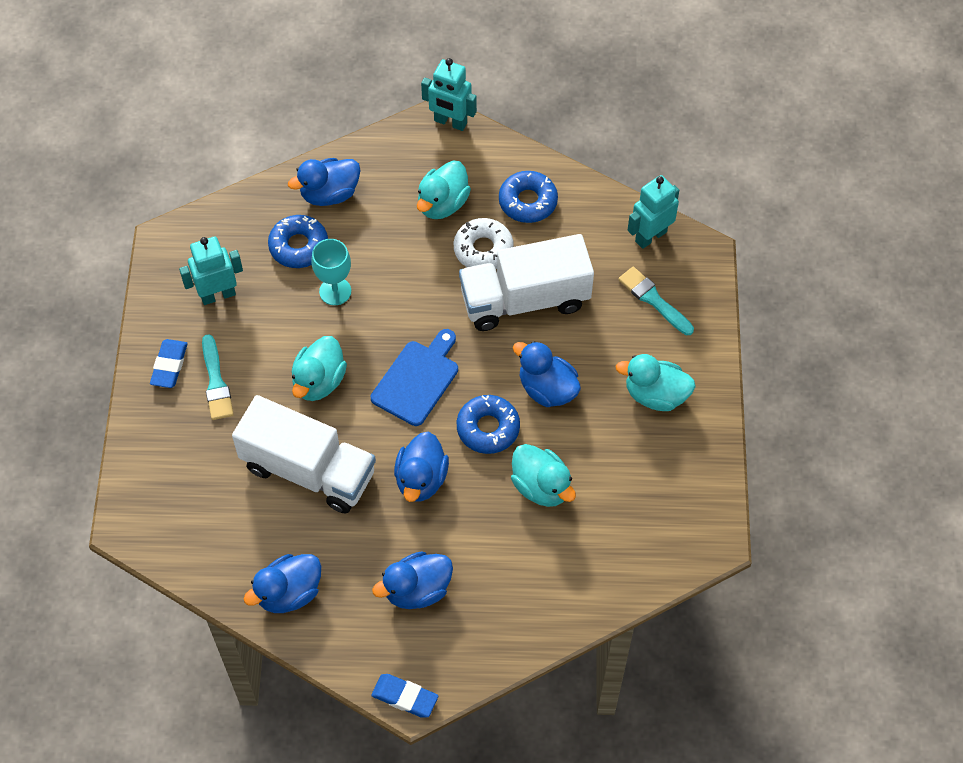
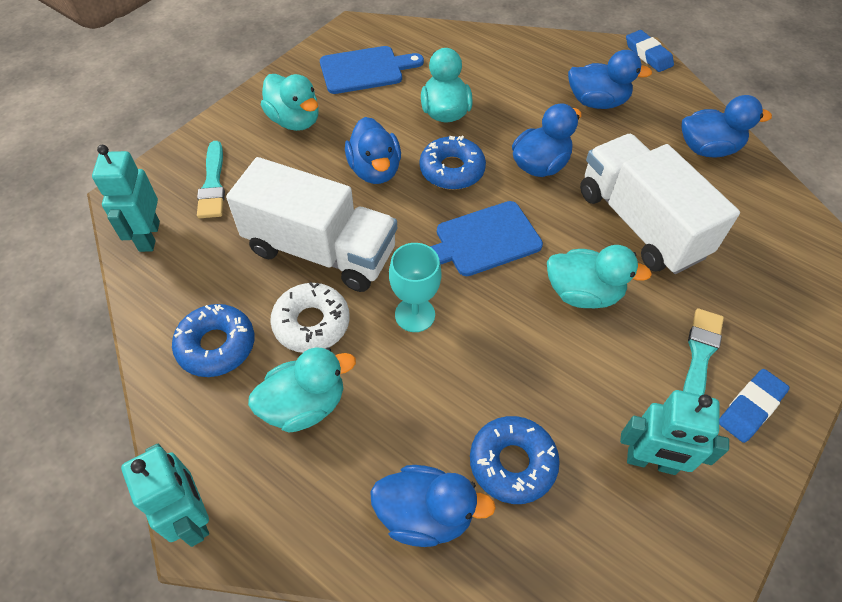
camera: 145 degrees left, 5 degrees down
turquoise duck [292,336,347,401] -> turquoise duck turned 45 degrees clockwise [547,245,652,308]
turquoise goblet [311,239,351,305] -> turquoise goblet moved to [389,243,442,332]
turquoise robot [628,175,679,249] -> turquoise robot turned 90 degrees clockwise [92,145,160,252]
none -> blue cutting board [320,46,424,94]

